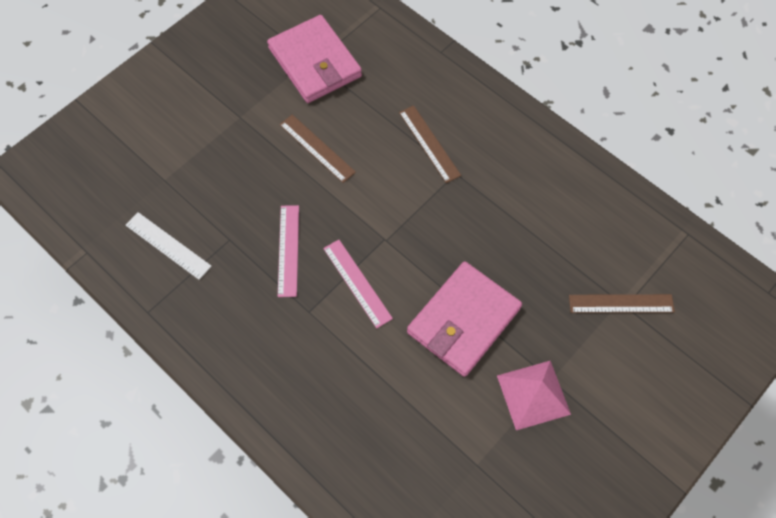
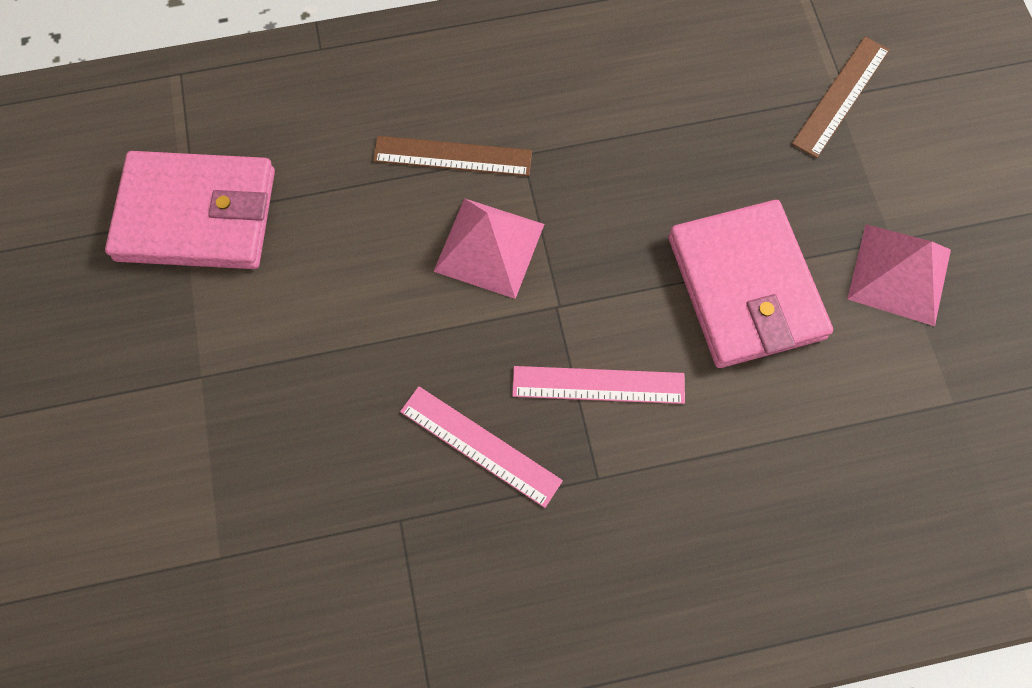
camera: 55 degrees left, 5 degrees up
white ruler [126,212,212,280] -> none
brown ruler [279,114,356,183] -> none
none -> pink pyramid [433,198,544,299]

